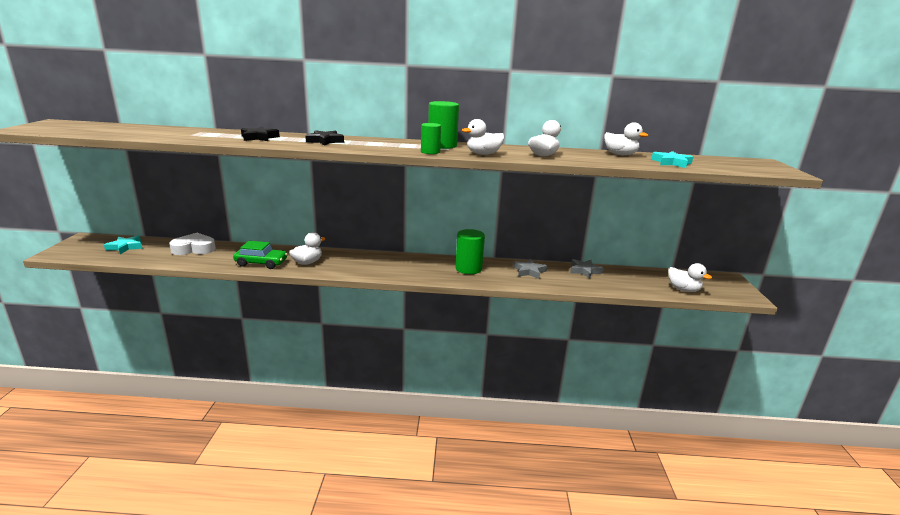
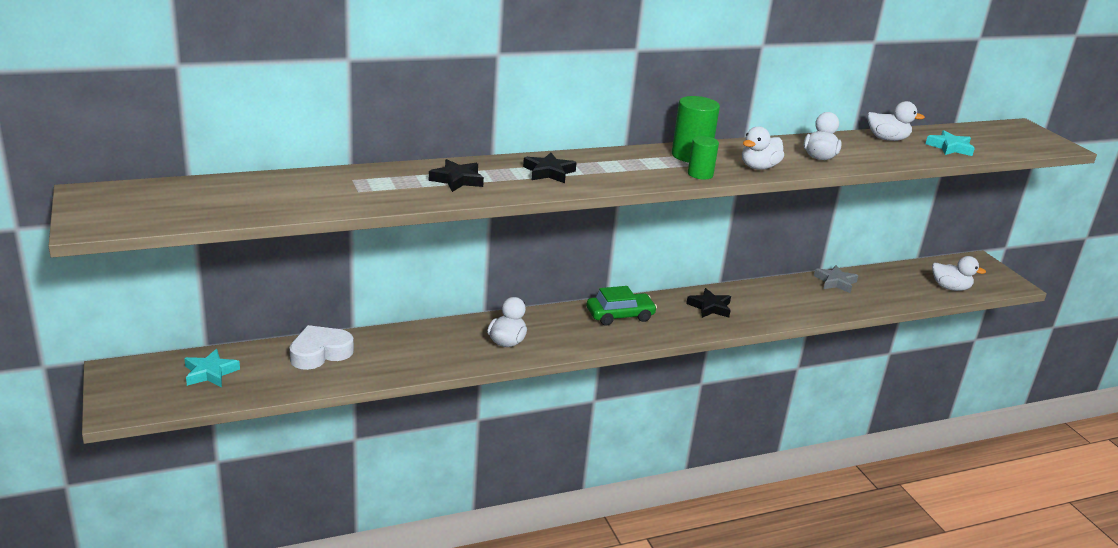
camera: 25 degrees left, 5 degrees up
green car [233,241,288,269] -> green car moved to [587,286,657,326]
green cylinder [455,229,485,274] -> black star [686,288,731,318]
grey star [513,259,547,279] -> none

